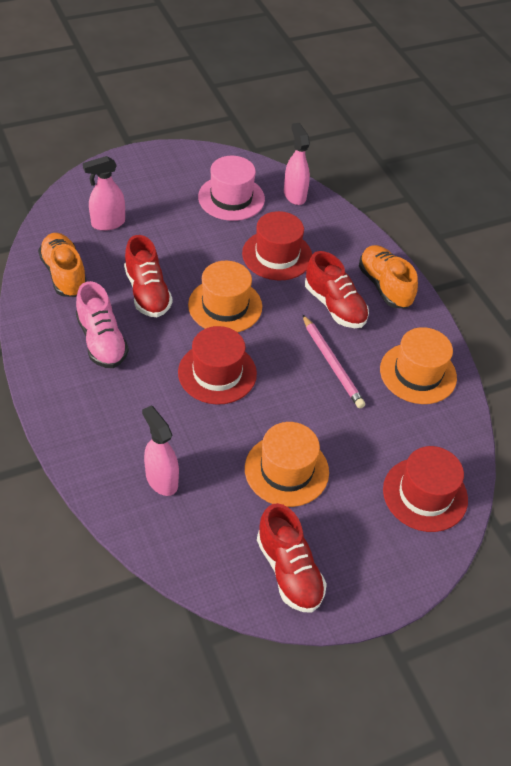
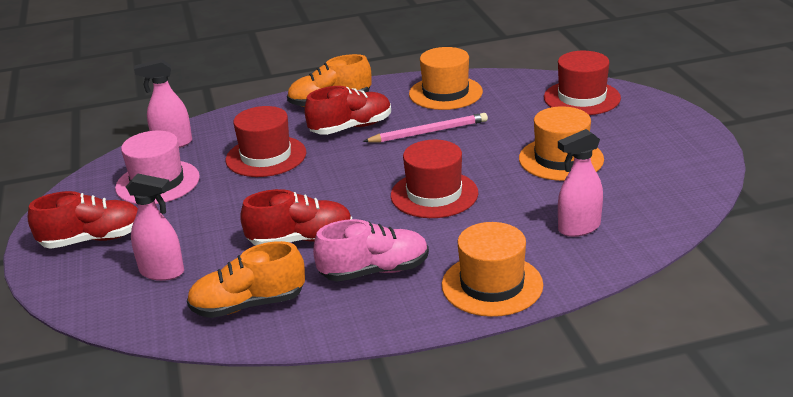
camera: 75 degrees left, 20 degrees down
pink spray bottle [83,156,125,231] -> pink spray bottle turned 60 degrees counterclockwise [126,174,184,281]
orange hat [188,261,262,332] -> orange hat moved to [442,222,543,317]
red shoe [257,503,327,612] -> red shoe moved to [28,191,138,249]

